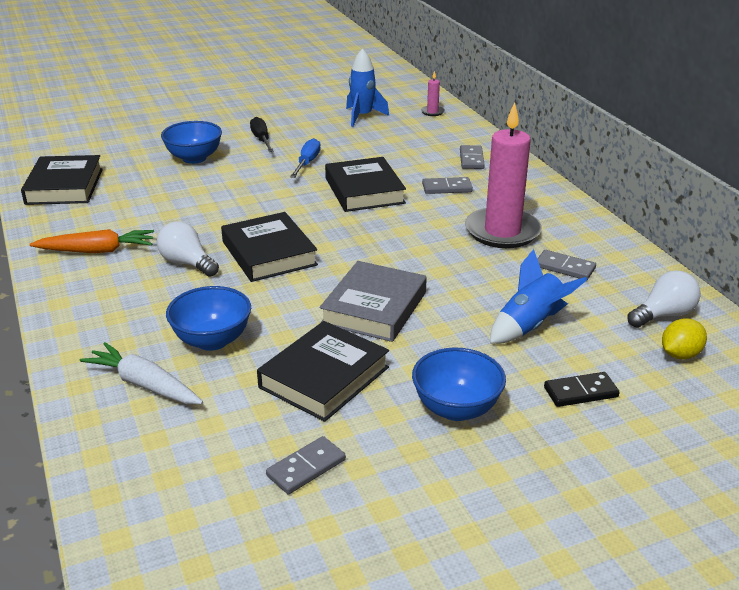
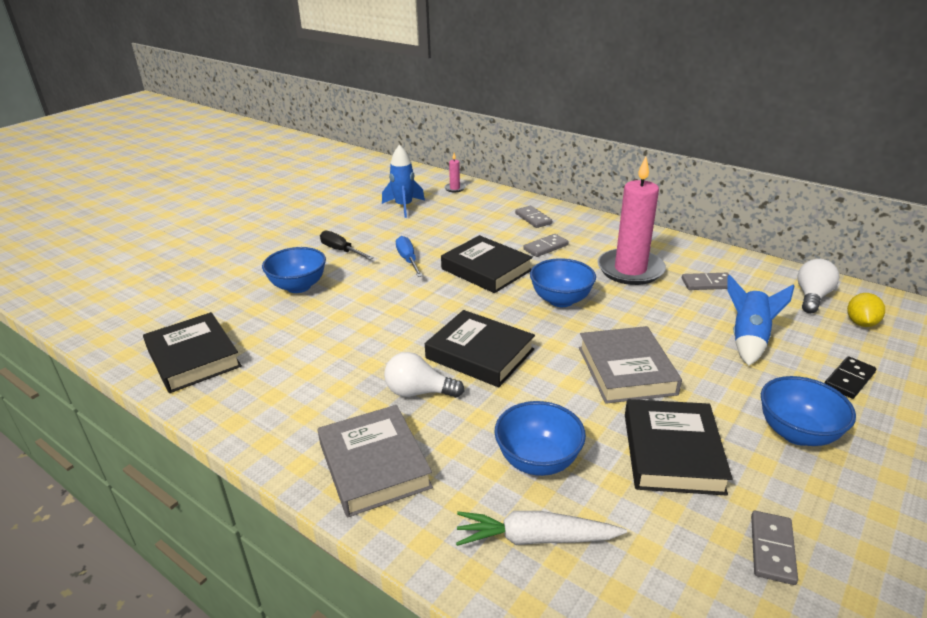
camera: 30 degrees left, 0 degrees up
orange carrot [30,229,154,253] -> none
none -> grey book [318,405,433,517]
none -> blue bowl [530,258,596,307]

